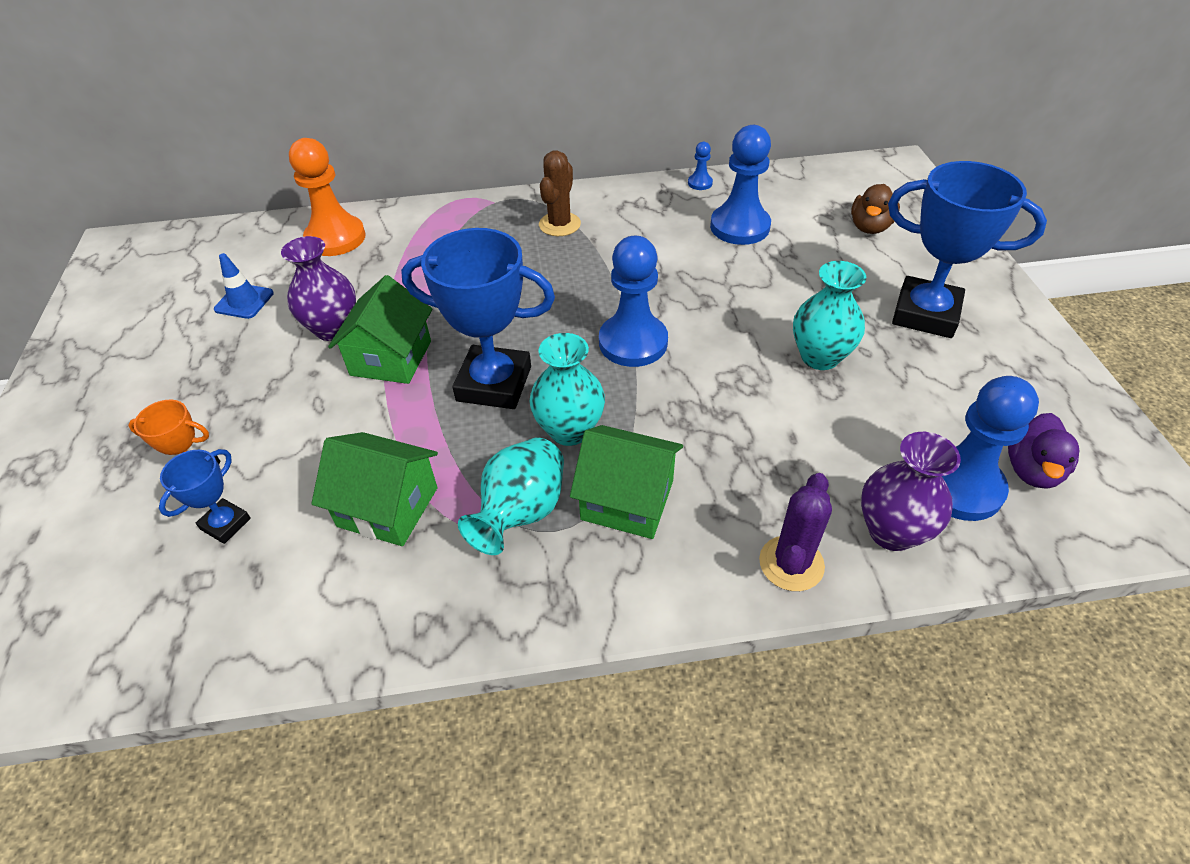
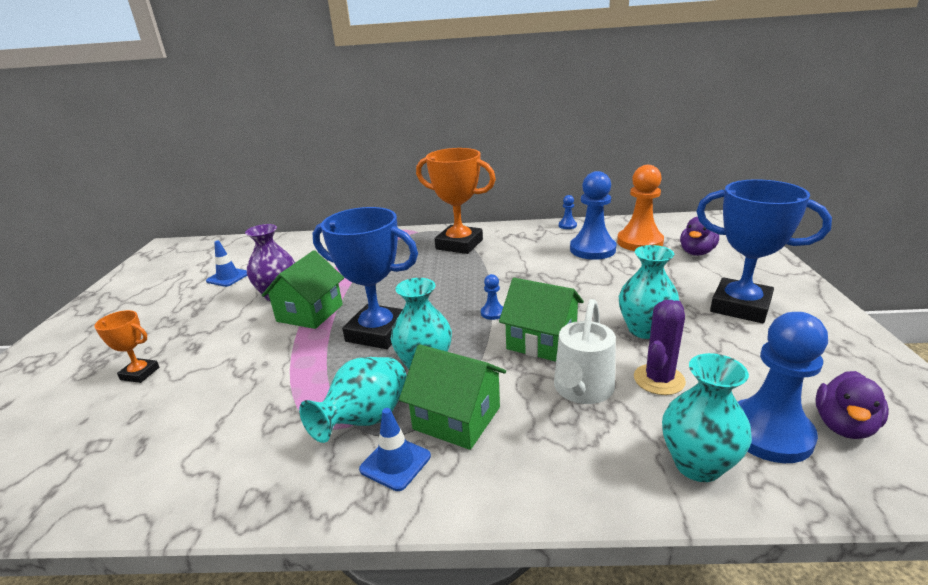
camera: 10 degrees right, 20 degrees down
blue trophy [159,449,251,544] -> none
orange pawn [289,138,366,256] -> orange pawn moved to [617,165,664,251]
green house [311,432,438,546] -> green house moved to [499,278,584,362]
brown cactus [539,150,581,236] -> orange trophy [416,148,496,254]
blue pawn [599,236,668,367] -> blue pawn [481,274,503,320], size x0.45
purple cactus [759,473,832,591] -> purple cactus moved to [634,300,686,395]
brown duck [851,184,900,234] -> purple duck [680,217,719,256]
purple vase [861,432,961,551] -> turquoise vase [662,353,752,482]
none -> blue traffic cone [359,408,431,491]
none -> white watering can [554,299,616,404]

